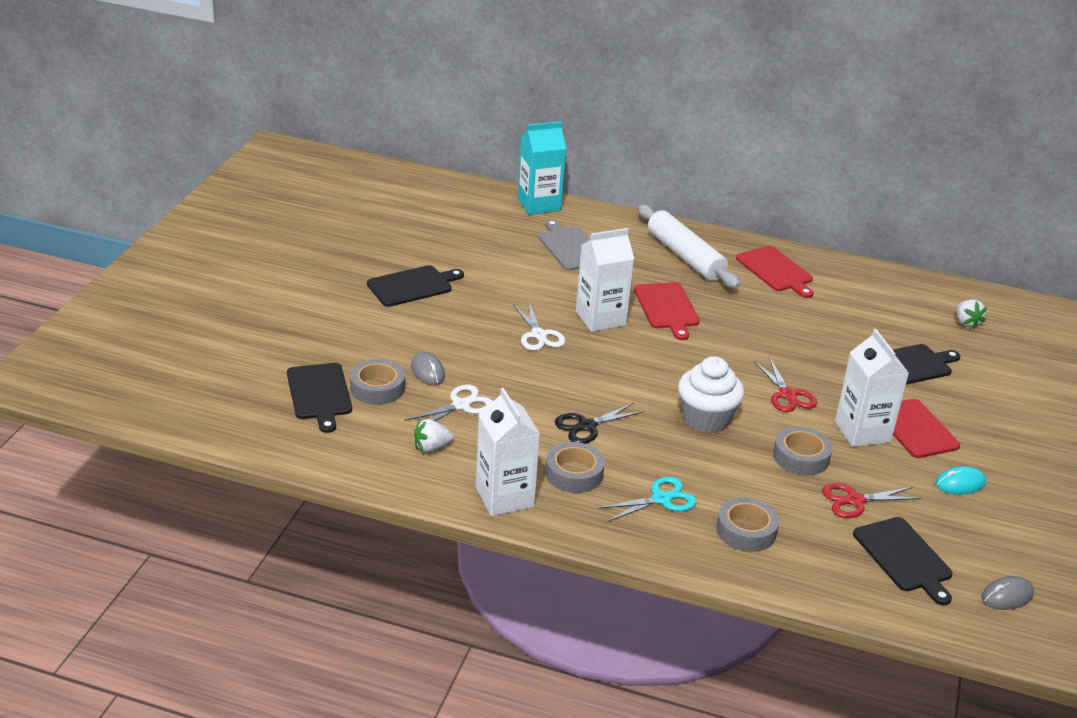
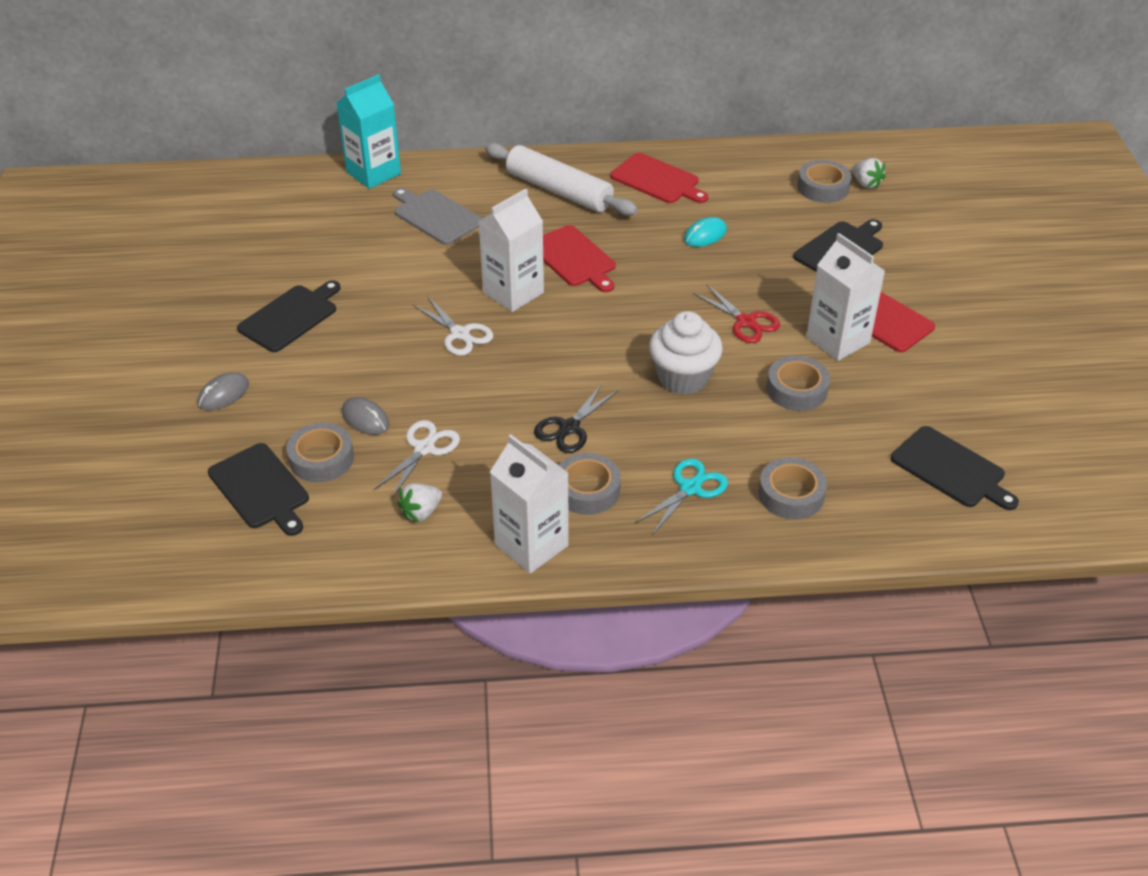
camera: 20 degrees left, 10 degrees up
red scissors [822,483,922,518] -> none
turquoise mouse [936,466,986,494] -> turquoise mouse moved to [684,217,727,247]
grey mouse [982,576,1034,610] -> grey mouse moved to [198,372,249,410]
none -> grey tape [797,160,851,203]

